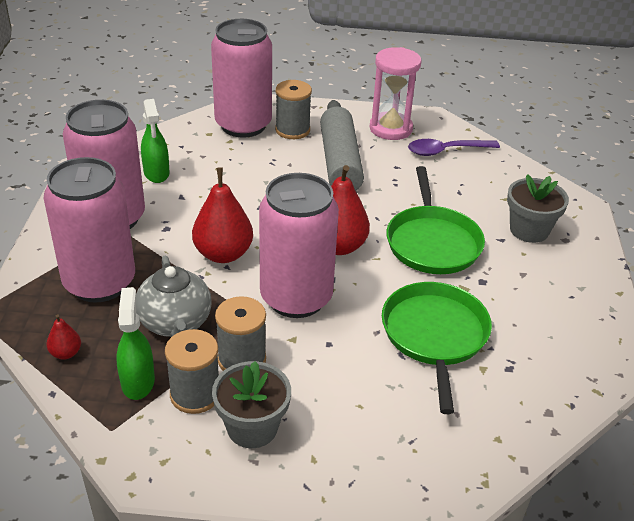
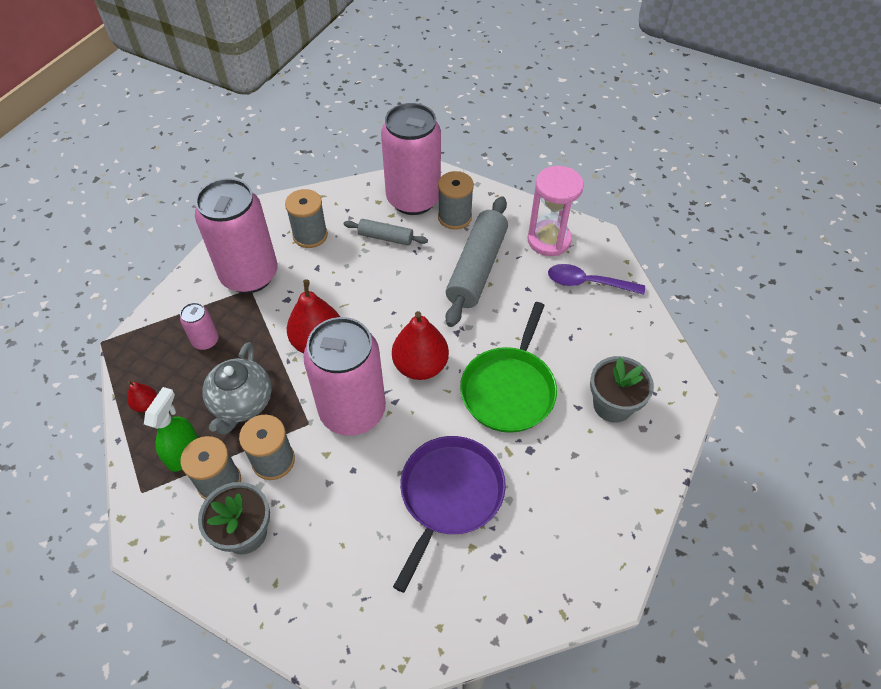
camera: 25 degrees right, 15 degrees up
pink can [44,157,135,303] -> pink can [180,303,219,350], size x0.43
green spray bottle [141,99,170,183] -> grey spool [285,189,328,248]
green pan [382,282,492,414] -> purple pan [393,436,506,593]
none -> grey rolling pin [344,219,428,246]

